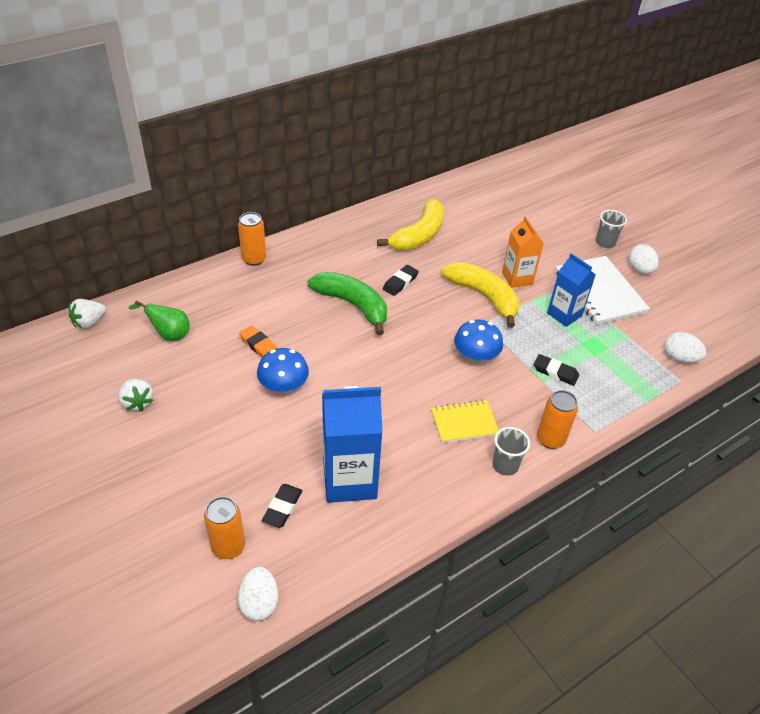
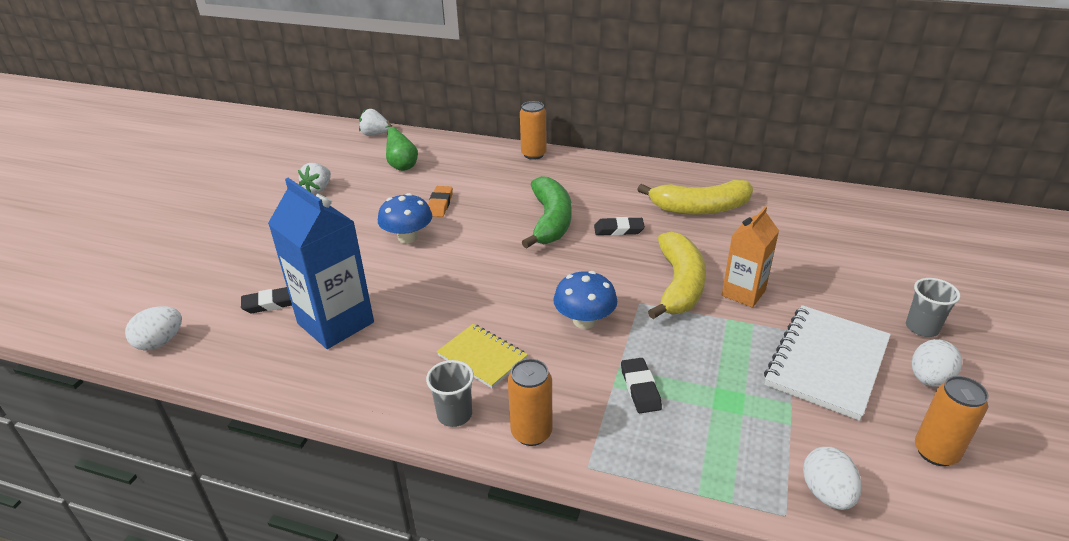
camera: 55 degrees right, 10 degrees down
orange can [204,497,245,559] -> orange can moved to [915,376,988,466]
blue carton [547,253,596,327] -> none

